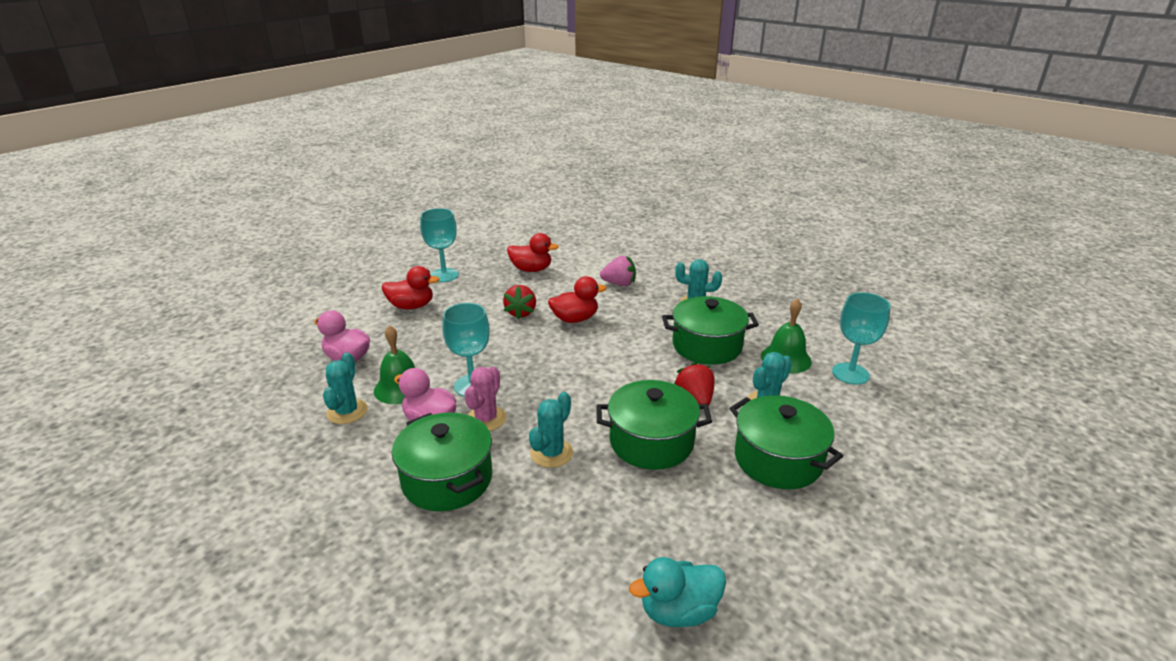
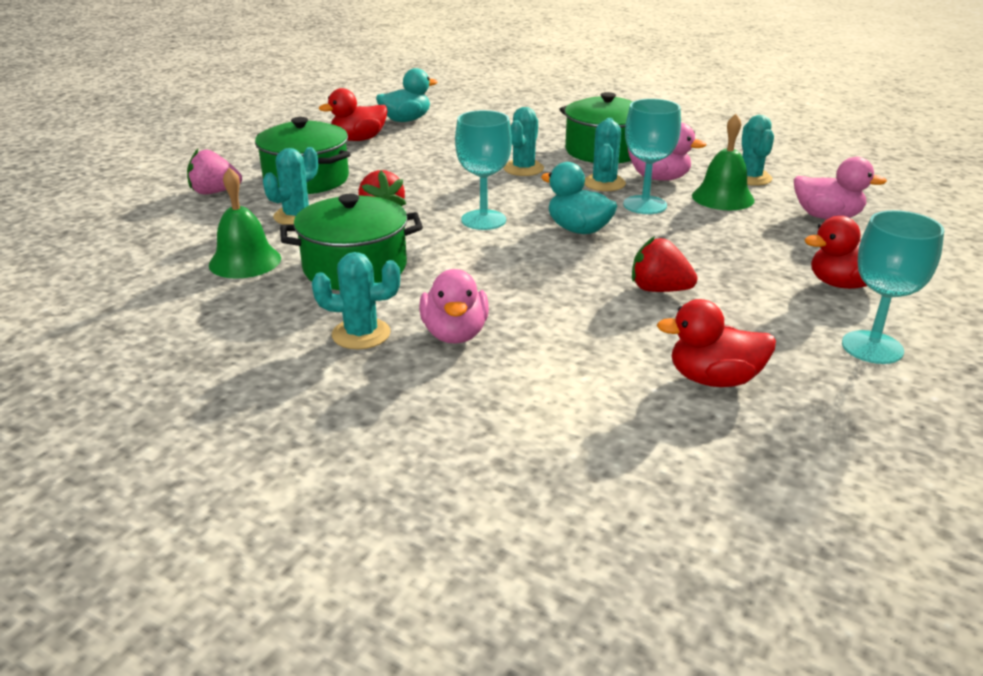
camera: 170 degrees right, 0 degrees up
pink cactus [465,366,506,431] -> turquoise cactus [584,118,626,191]
red strawberry [503,285,536,319] -> red strawberry turned 60 degrees counterclockwise [632,236,698,292]
red duck [548,276,607,323] -> red duck moved to [319,88,387,141]
green pot [596,380,712,470] -> none
pink strawberry [600,256,636,286] -> pink strawberry moved to [187,149,242,194]
turquoise goblet [832,292,890,385] -> turquoise goblet moved to [455,110,512,230]
none -> pink duck [419,269,489,344]
none -> turquoise duck [541,162,617,234]

